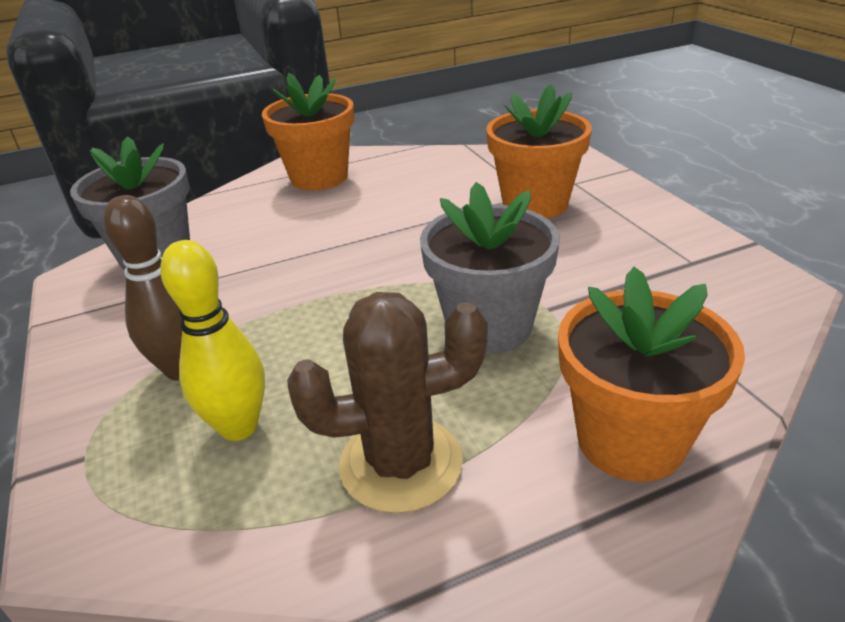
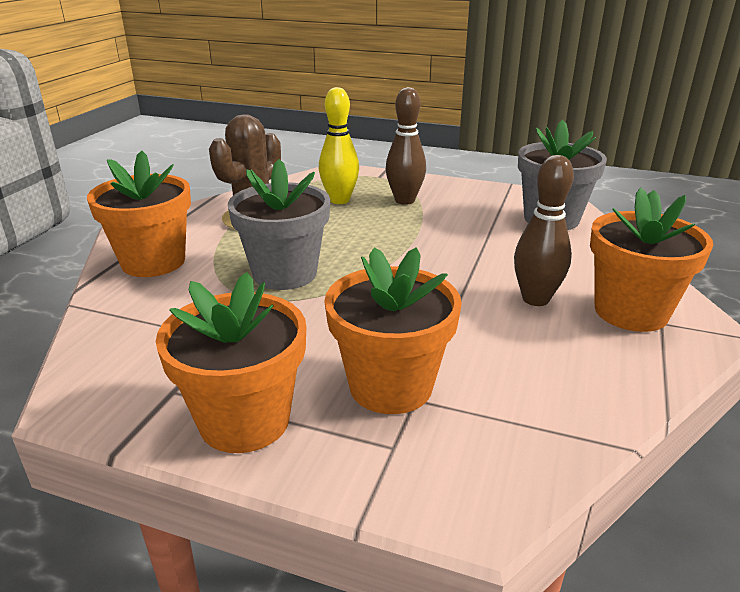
camera: 130 degrees right, 5 degrees down
none -> orange flower pot [156,272,306,453]
none -> brown bowling pin [514,155,574,306]

